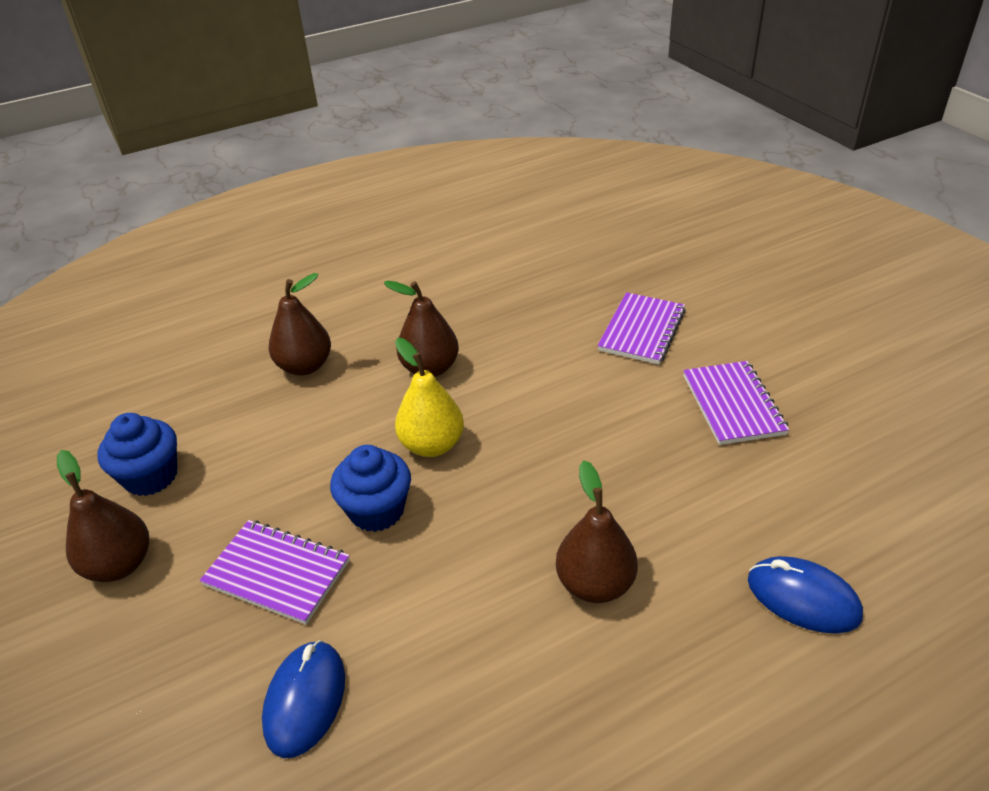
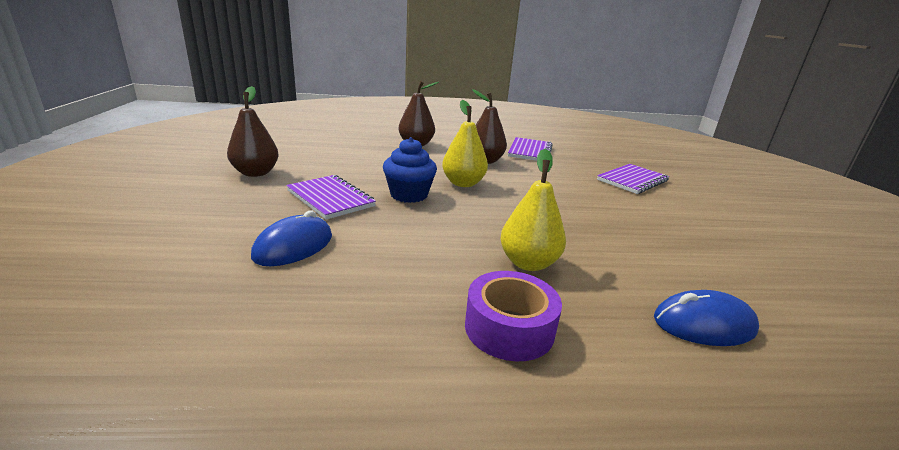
camera: 20 degrees right, 15 degrees down
blue cupcake [97,413,177,496] -> none
brown pear [556,461,638,603] -> yellow pear [500,149,566,271]
purple notebook [683,361,789,445] -> purple notebook moved to [508,137,553,161]
blue mouse [748,556,863,633] -> blue mouse turned 60 degrees counterclockwise [654,290,759,346]
none -> purple tape [465,271,562,361]

